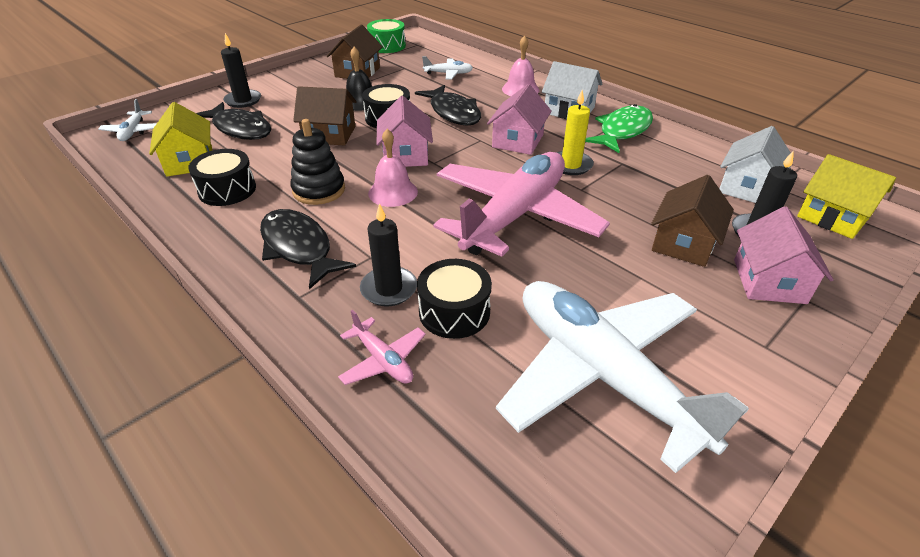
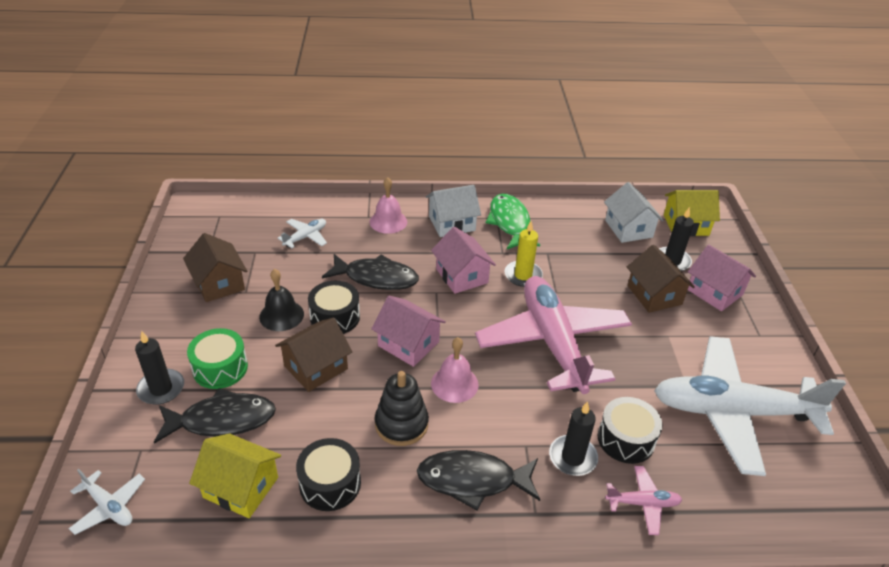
camera: 50 degrees left, 0 degrees up
green drum [367,19,406,53] -> green drum moved to [187,328,248,389]

